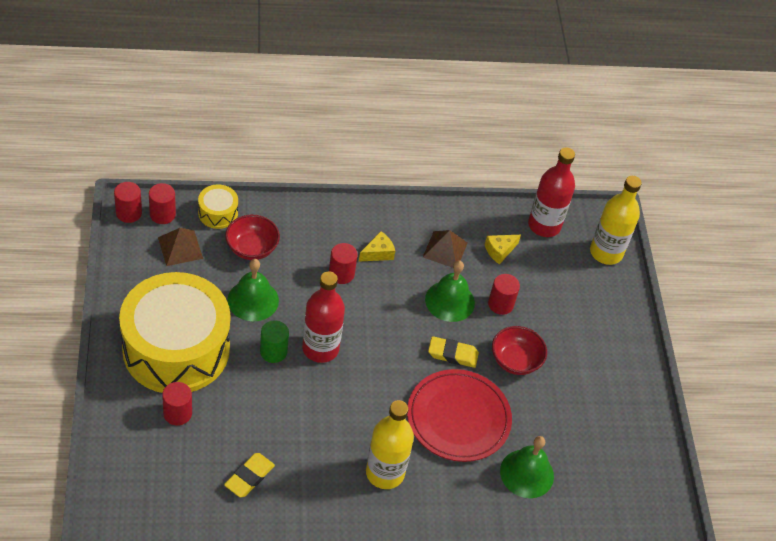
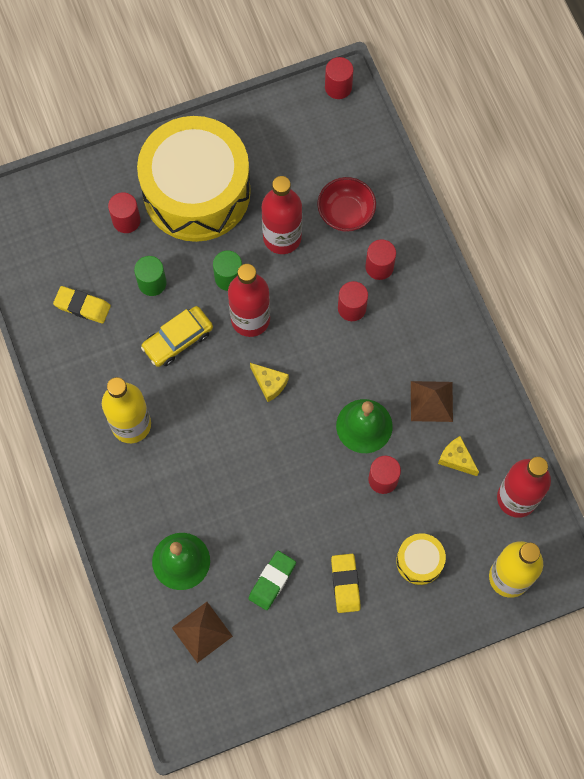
camera: 80 degrees right, 20 degrees up
red cylinder [149,183,176,224] -> red cylinder moved to [365,239,396,280]
brown pyramid [158,228,203,266] -> brown pyramid moved to [172,602,233,663]
yellow drum [198,184,238,229] -> yellow drum moved to [396,533,446,585]
green bell [228,259,279,321] -> red bottle [262,176,302,254]
yellow cheese [359,231,395,262] -> yellow cheese moved to [250,363,289,402]
red plate [407,369,512,462] -> none
yellow eraser [428,336,479,368] -> yellow eraser moved to [331,554,361,613]
red bowl [492,326,547,375] -> none
none -> green cylinder [134,256,167,296]
none -> yellow car [141,306,213,367]
none -> green eraser [248,551,296,610]

